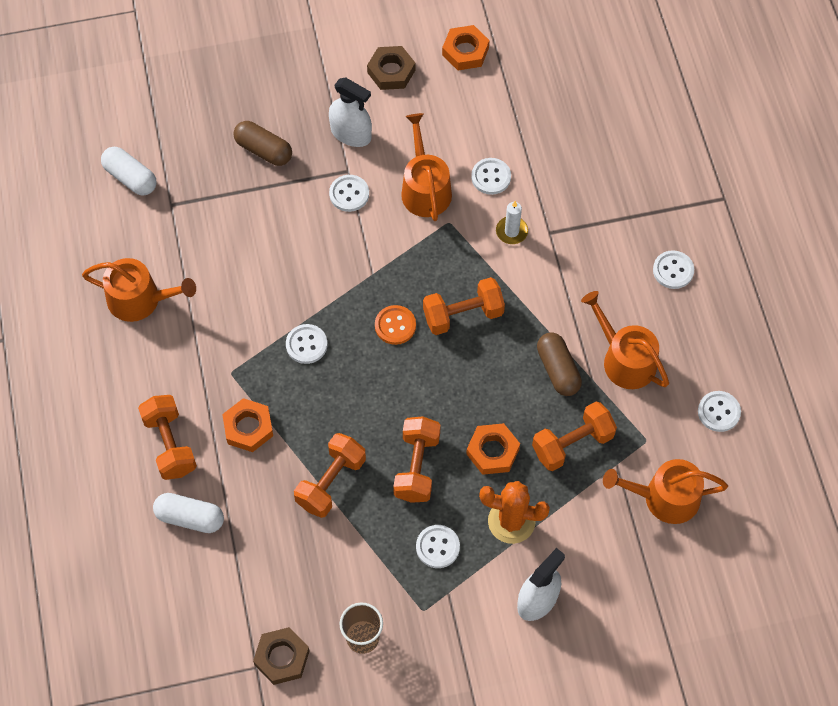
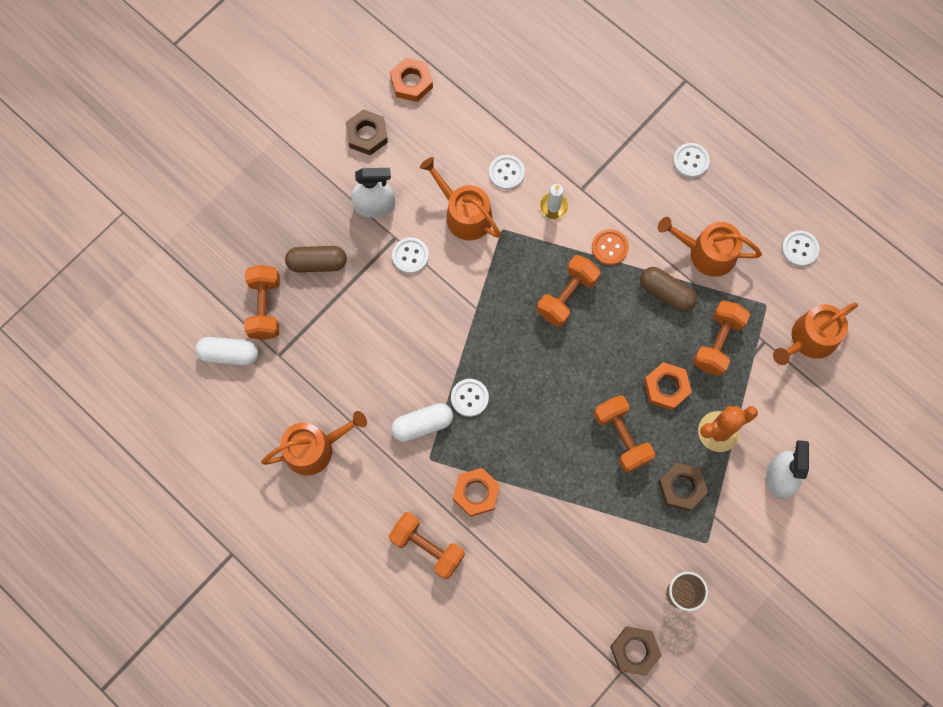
camera: 35 degrees left, 10 degrees up
white capsule [153,493,224,533] -> white capsule moved to [391,403,453,442]
orange dumbbell [294,433,366,518] -> orange dumbbell moved to [244,265,280,340]
orange button [375,305,416,345] -> orange button moved to [592,229,629,265]
white button [416,525,460,568] -> brown nut [658,463,708,511]

